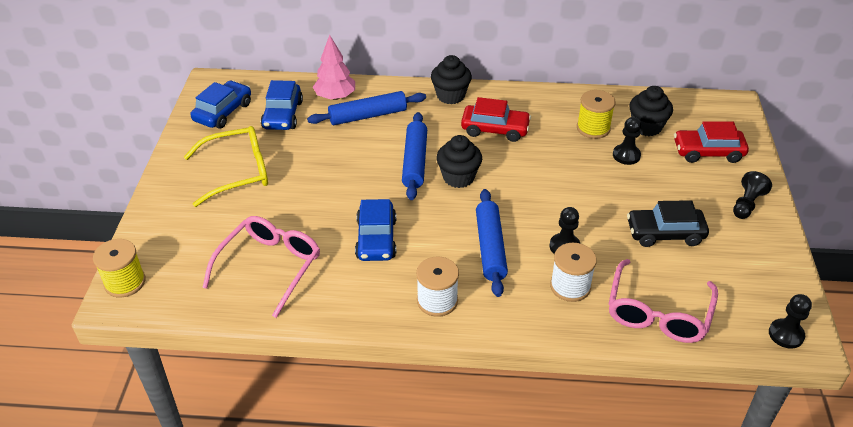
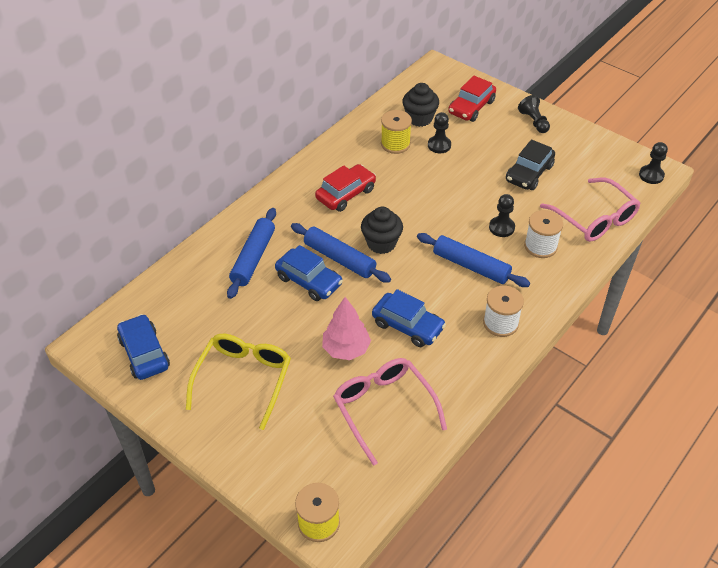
camera: 55 degrees left, 5 degrees up
blue car [261,80,303,130] -> blue car moved to [275,245,343,301]
pink tree [313,35,355,100] -> pink tree moved to [322,297,371,360]
black cupcake [431,55,472,104] -> none

